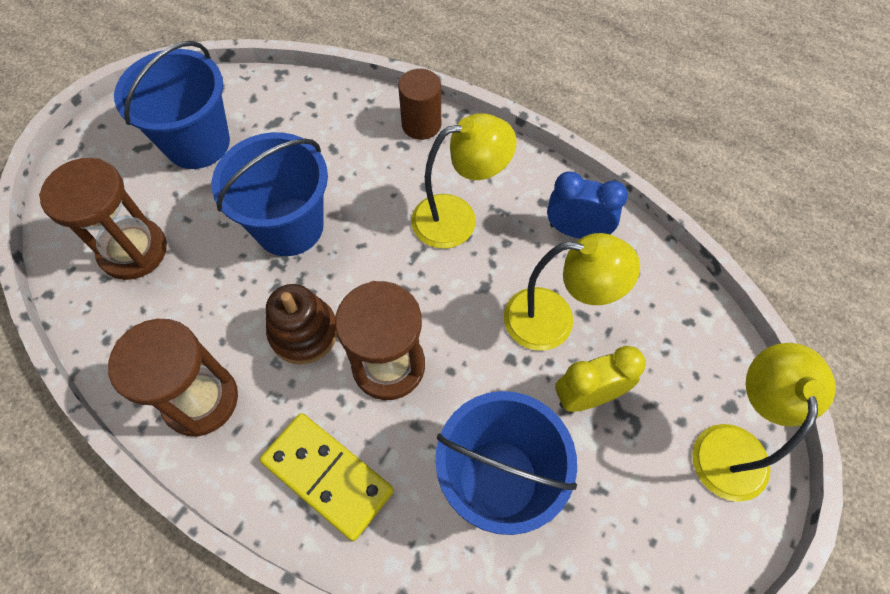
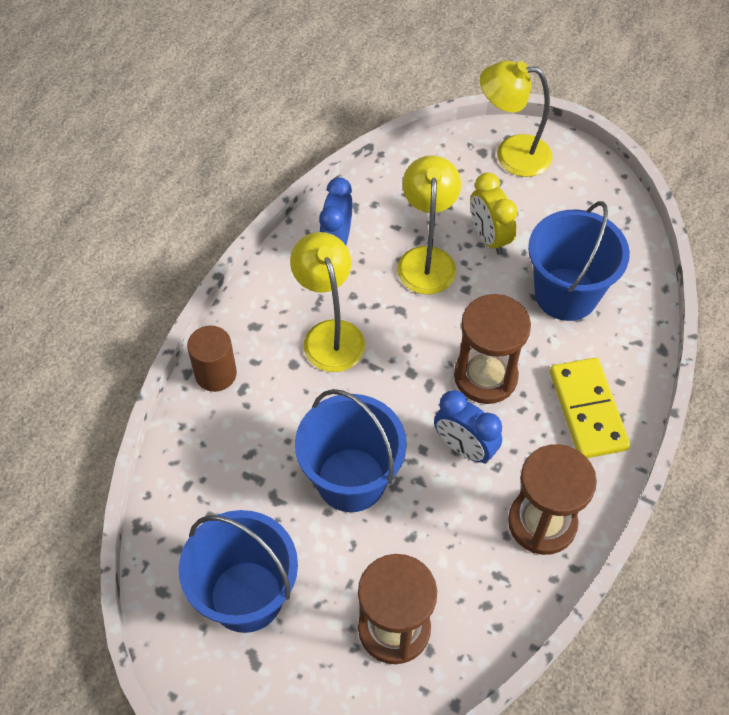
camera: 95 degrees left, 5 degrees down
yellow domino [260,413,394,541] -> yellow domino turned 45 degrees counterclockwise [550,357,630,458]
brown stacking toy [266,284,337,364] -> blue clock [434,390,502,464]

